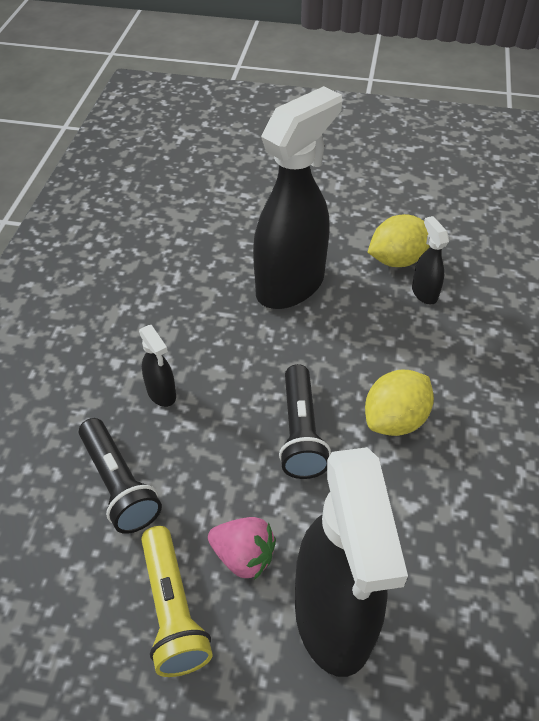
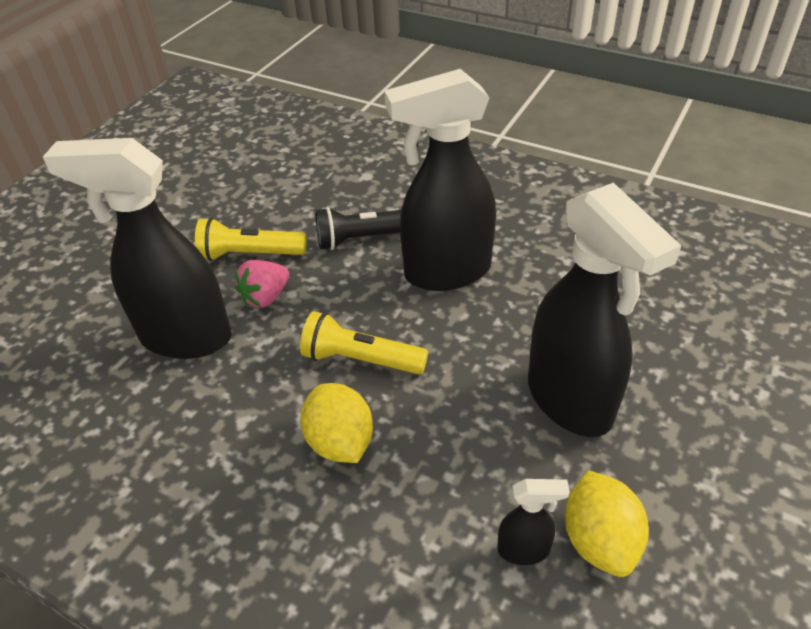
camera: 110 degrees right, 5 degrees down
black spray bottle [139,325,176,407] -> black spray bottle [384,69,496,291], size x2.36
black flashlight [279,364,331,479] -> yellow flashlight [300,311,428,374]

